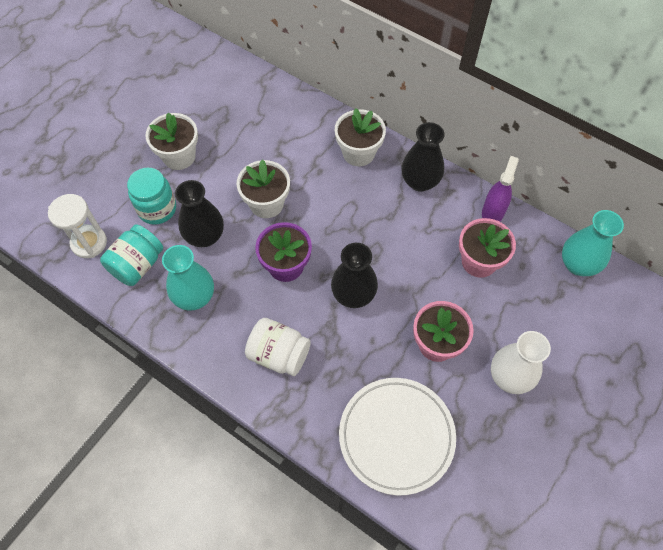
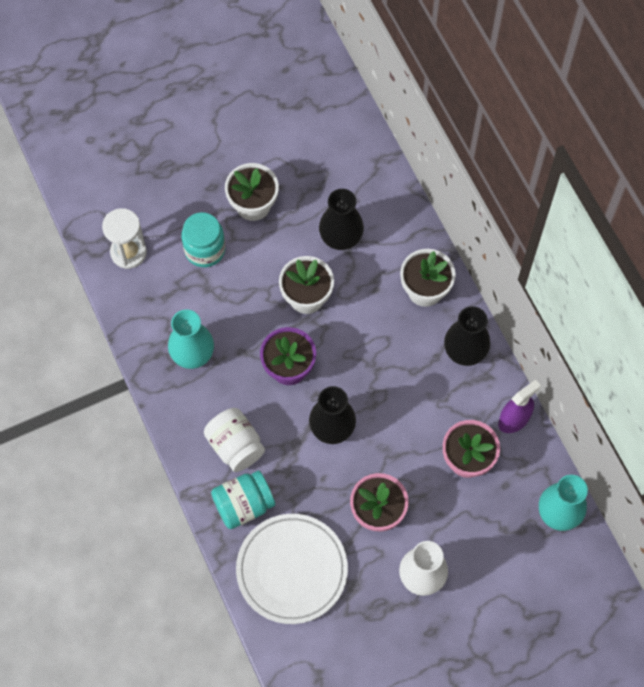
camera: 30 degrees right, 5 degrees up
turquoise jar [100,224,163,286] -> turquoise jar moved to [211,471,275,529]
black vase [175,180,224,247] -> black vase moved to [319,189,364,250]

